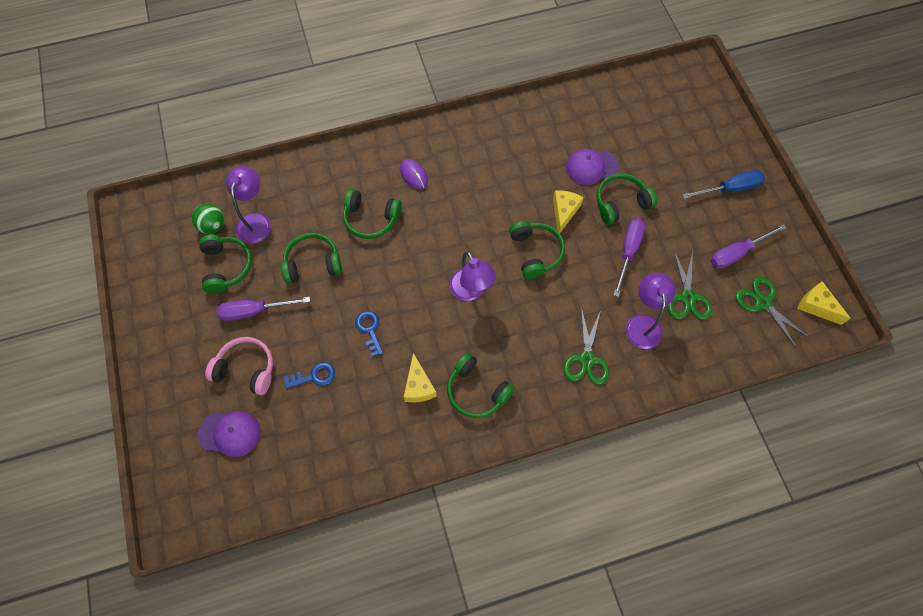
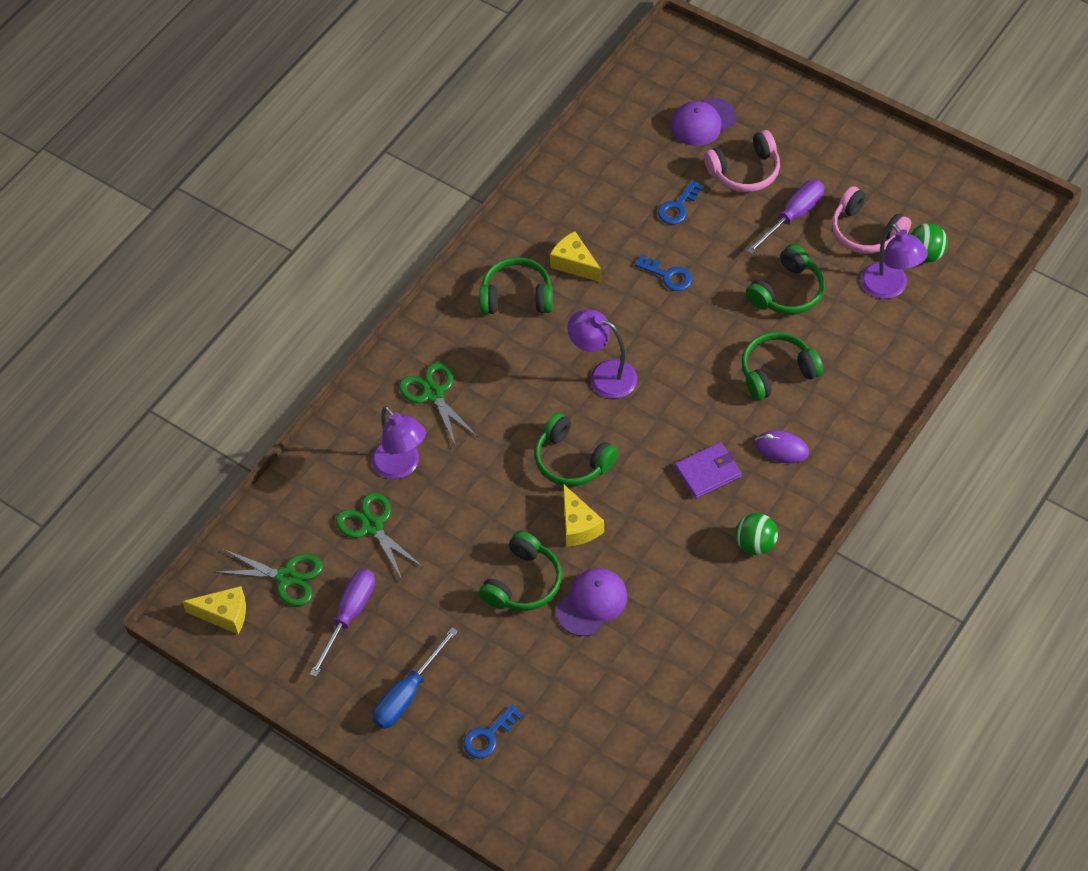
camera: 145 degrees right, 10 degrees down
green headphones [199,235,252,293] -> pink headphones [832,186,911,253]
purple screwdriver [614,218,645,297] -> none
none -> blue key [463,704,523,759]
none -> purple wallet [675,442,742,499]
none -> green ball [735,513,778,555]

